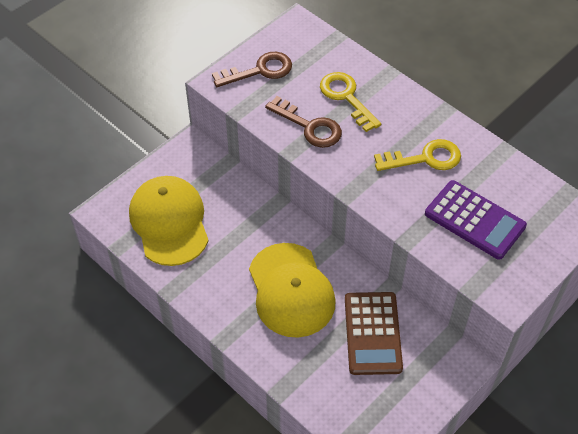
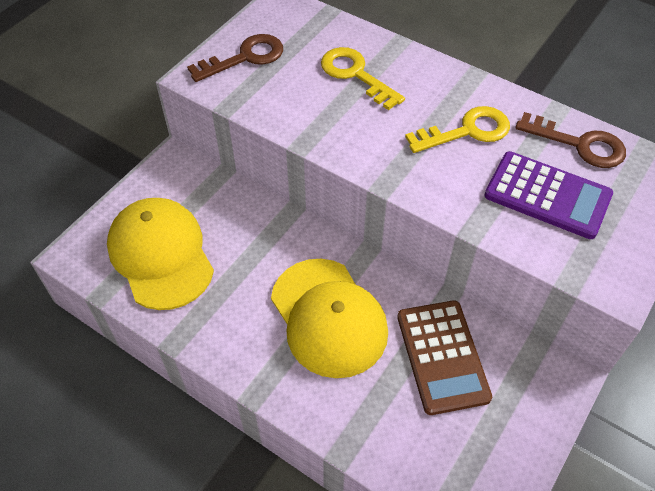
camera: 10 degrees left, 0 degrees up
brown key [265,96,342,148] -> brown key moved to [515,112,626,168]

